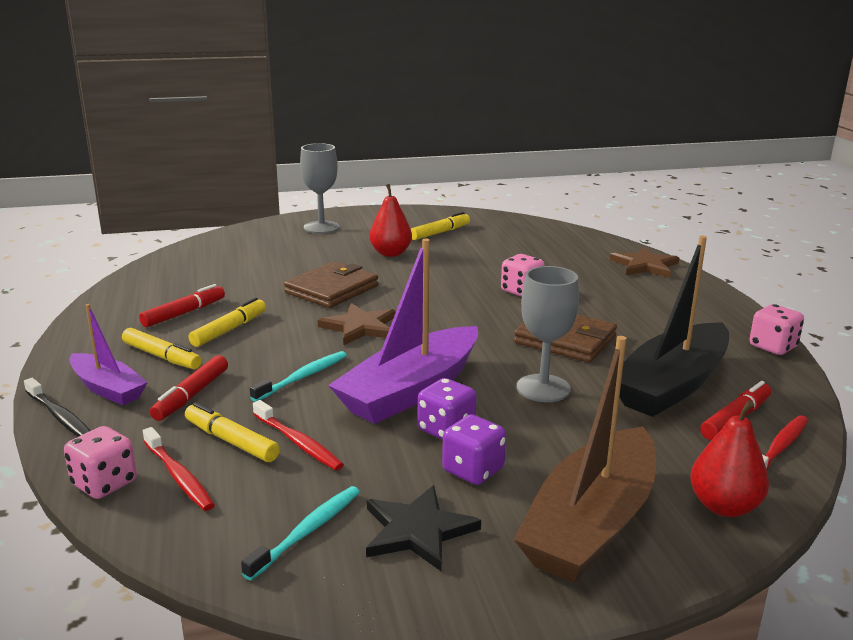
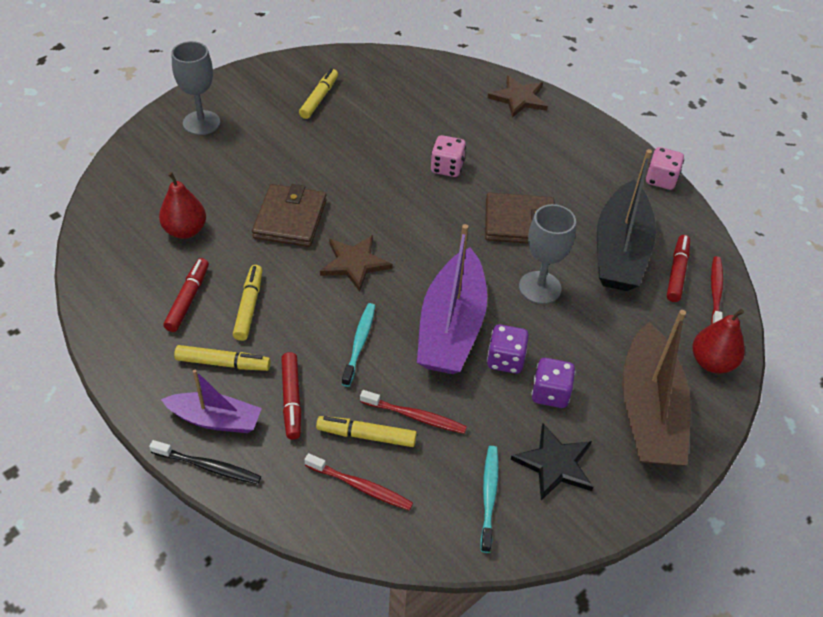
camera: 30 degrees left, 25 degrees up
pink dice [64,426,137,499] -> none
red pear [369,184,412,257] -> red pear moved to [159,172,206,239]

